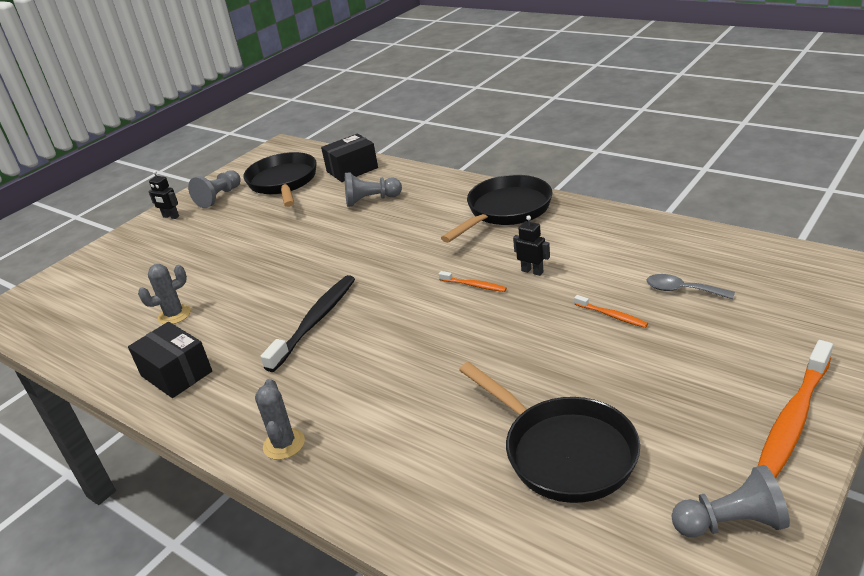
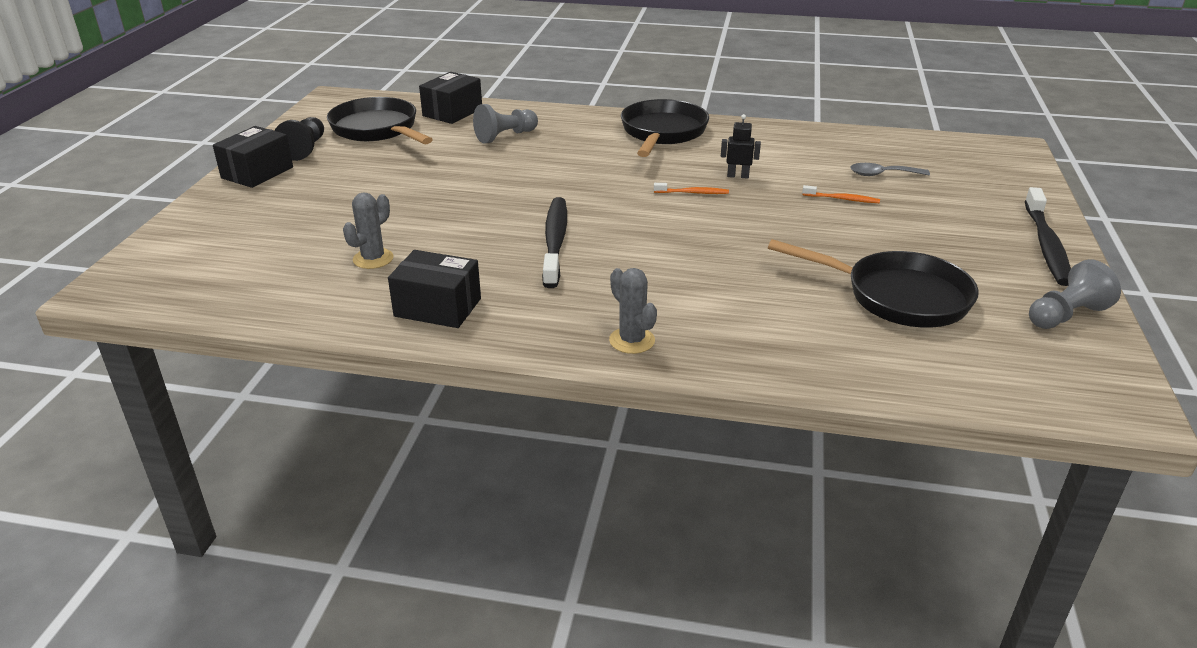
camera: 30 degrees left, 0 degrees up
black robot [148,171,179,219] -> black box [213,126,293,188]
grey pawn [188,170,241,208] -> black pawn [275,117,324,161]
orange toothbrush [758,340,833,479] -> black toothbrush [1025,187,1071,286]

